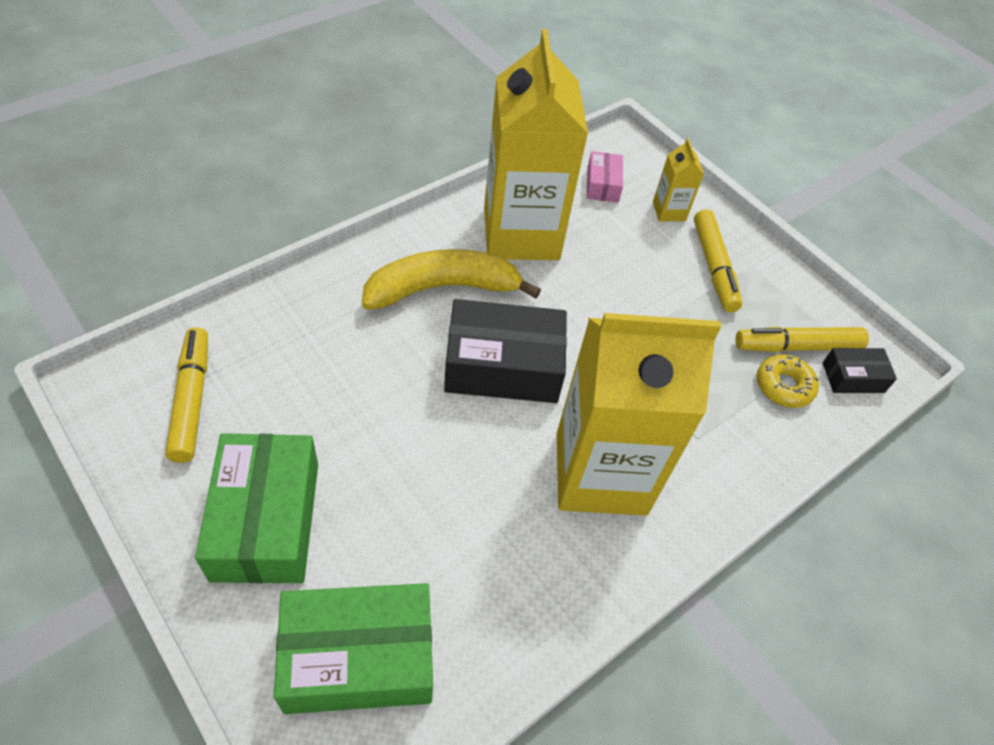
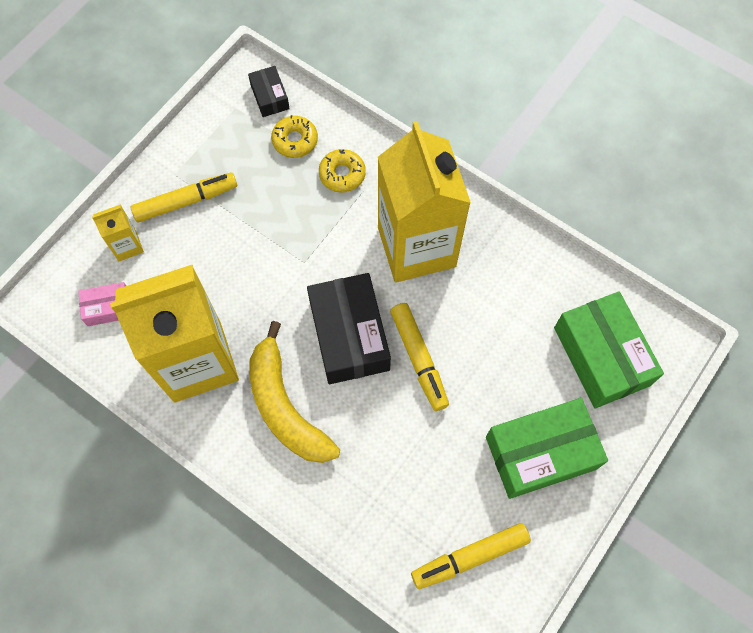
camera: 100 degrees left, 15 degrees up
yellow marker [735,327,869,352] -> yellow marker moved to [390,303,449,411]
none -> yellow donut [319,149,366,192]

